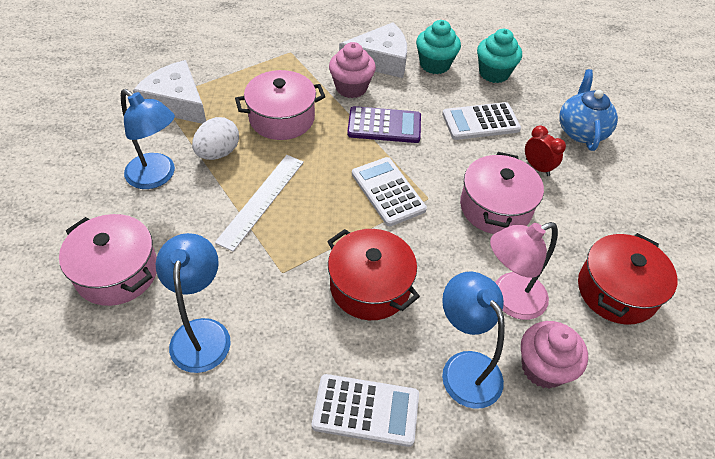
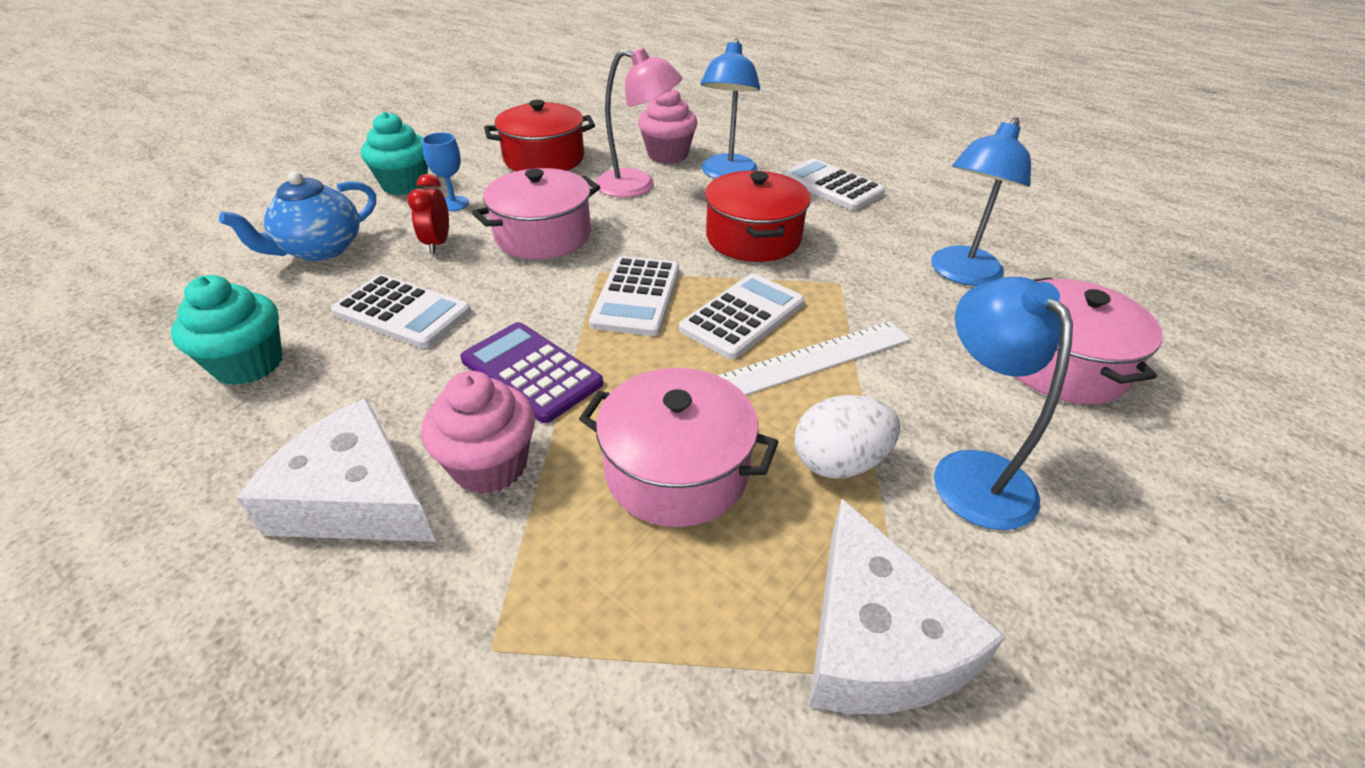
camera: 140 degrees left, 10 degrees down
turquoise cupcake [416,20,461,74] -> turquoise cupcake moved to [361,112,428,195]
none -> blue goblet [422,132,469,211]
none -> white calculator [679,273,805,359]

